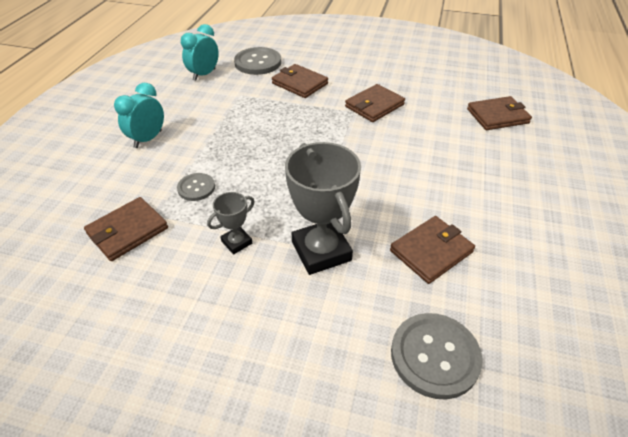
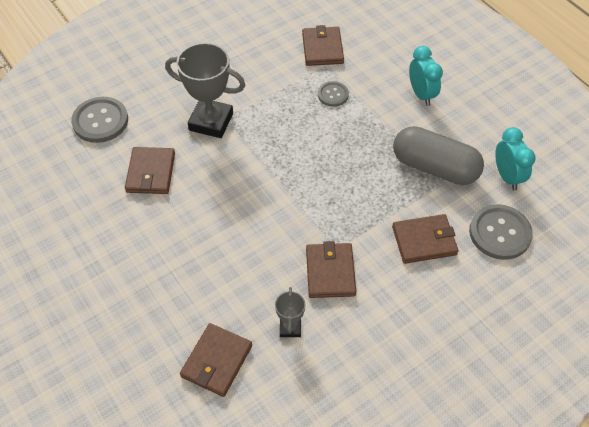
camera: 130 degrees right, 10 degrees up
grey trophy [207,192,255,254] -> grey trophy moved to [275,287,305,337]
none -> grey capsule [393,126,484,185]

